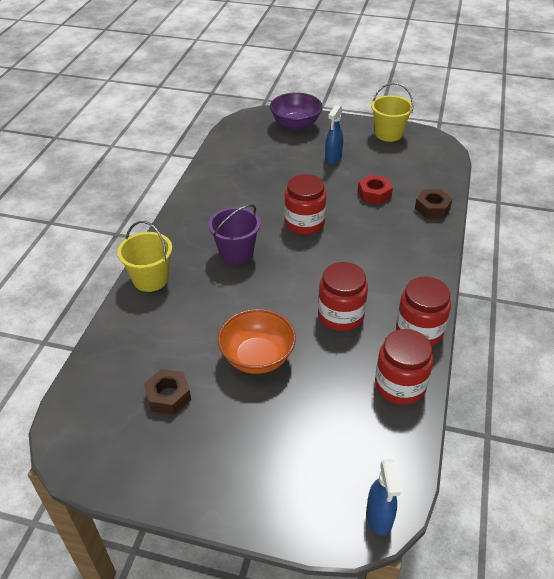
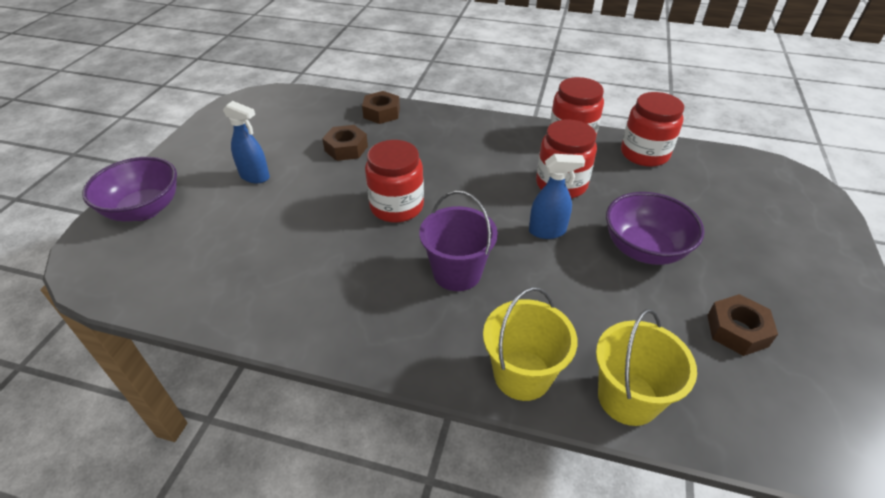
camera: 90 degrees left, 0 degrees up
orange bowl [218,309,296,374] -> purple bowl [606,192,705,265]
red nut [358,175,393,205] -> brown nut [322,125,368,161]
blue spray bottle [366,459,401,536] -> blue spray bottle moved to [529,154,585,239]
yellow bucket [371,83,414,142] -> yellow bucket moved to [596,309,697,426]

